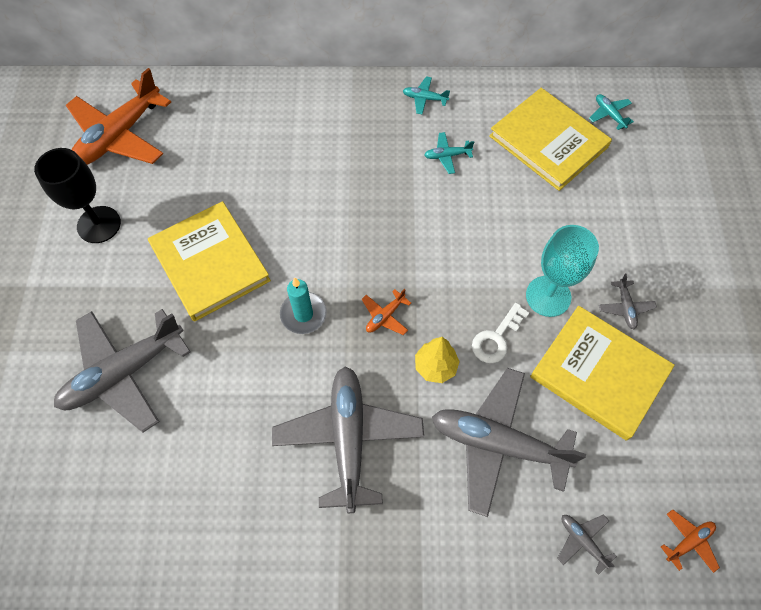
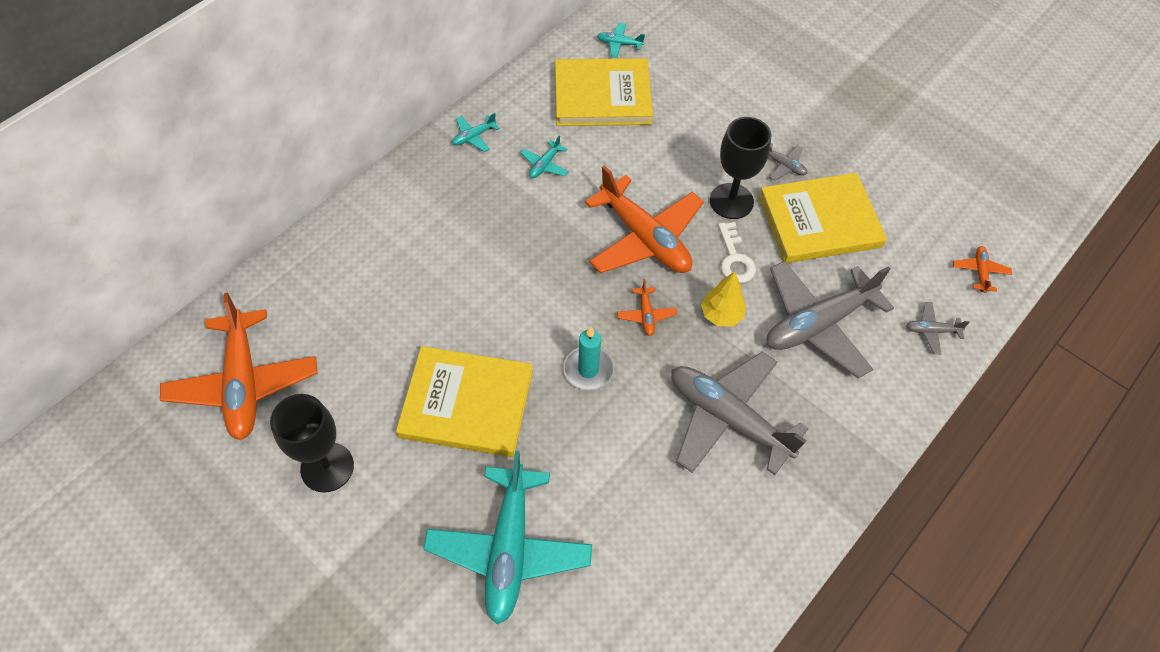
camera: 50 degrees left, 5 degrees down
grey plane [54,309,191,433] -> turquoise plane [423,451,592,625]
turquoise goblet [526,225,599,317] -> black goblet [710,117,772,219]
none -> orange plane [585,165,704,273]

